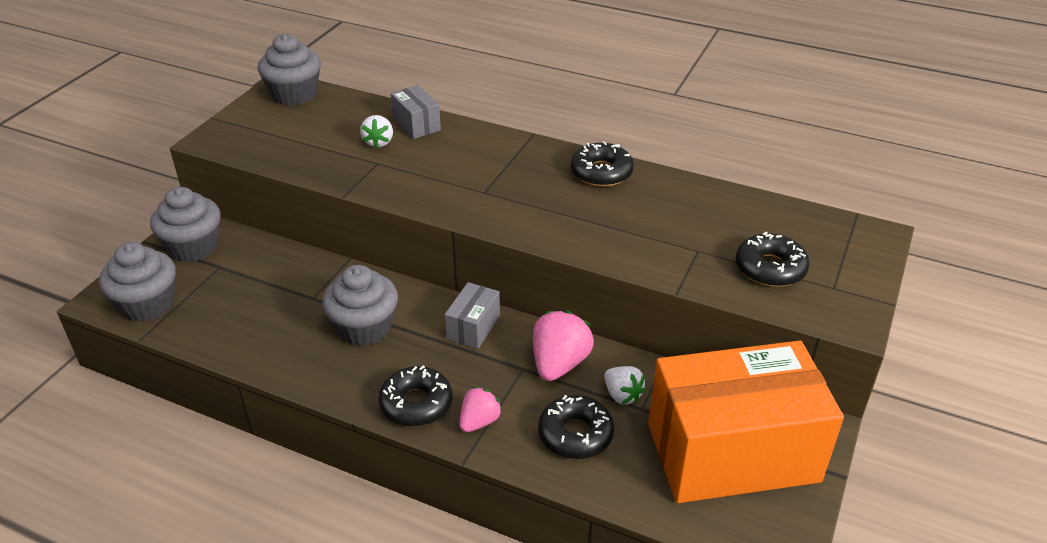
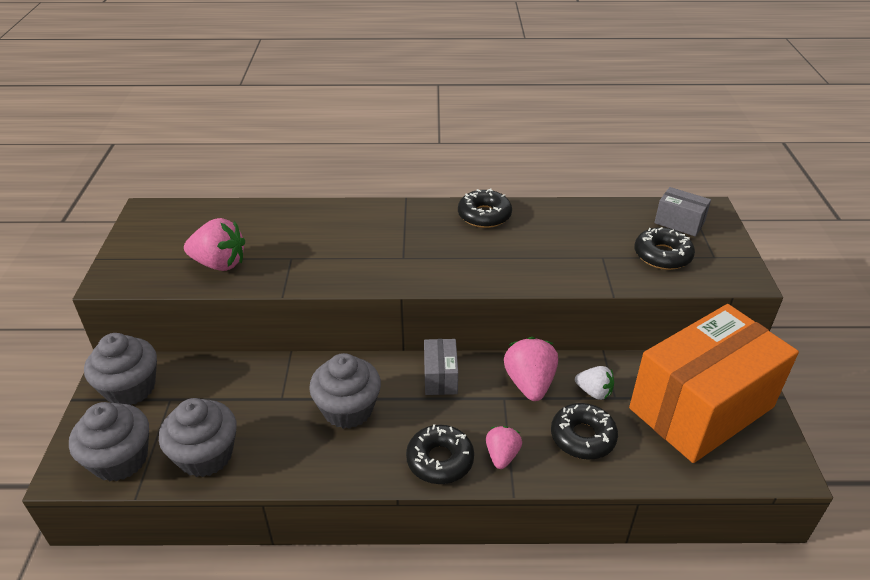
camera: 25 degrees left, 0 degrees up
grey cupcake [258,34,321,106] -> grey cupcake moved to [159,398,237,477]
white strawberry [360,115,393,148] -> none
grey box [391,85,441,139] -> grey box moved to [654,187,711,237]
none -> pink strawberry [184,218,245,271]

